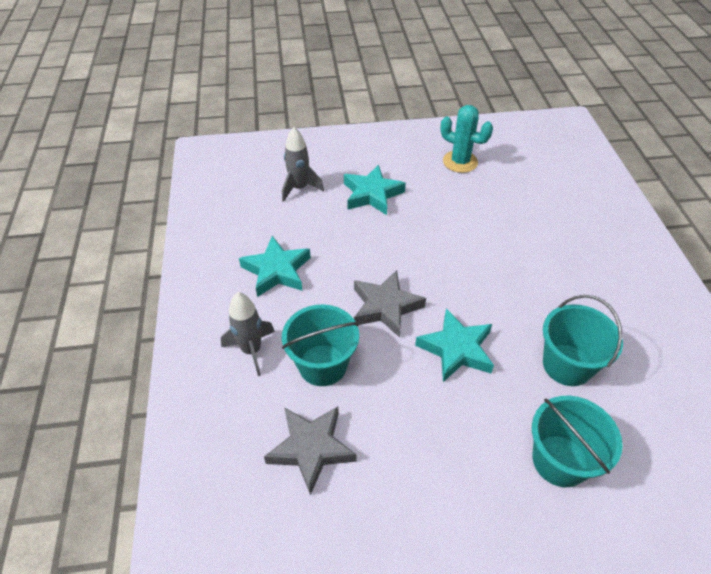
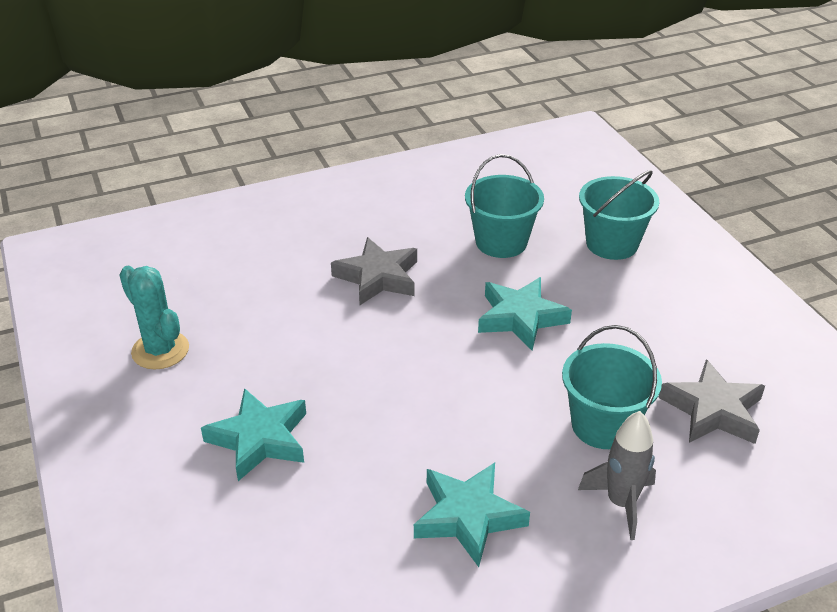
camera: 105 degrees left, 10 degrees down
grey rocket [282,127,324,202] -> none
grey star [354,270,426,338] -> grey star moved to [331,237,417,305]
turquoise cactus [440,105,493,173] -> turquoise cactus turned 60 degrees counterclockwise [119,266,189,370]

